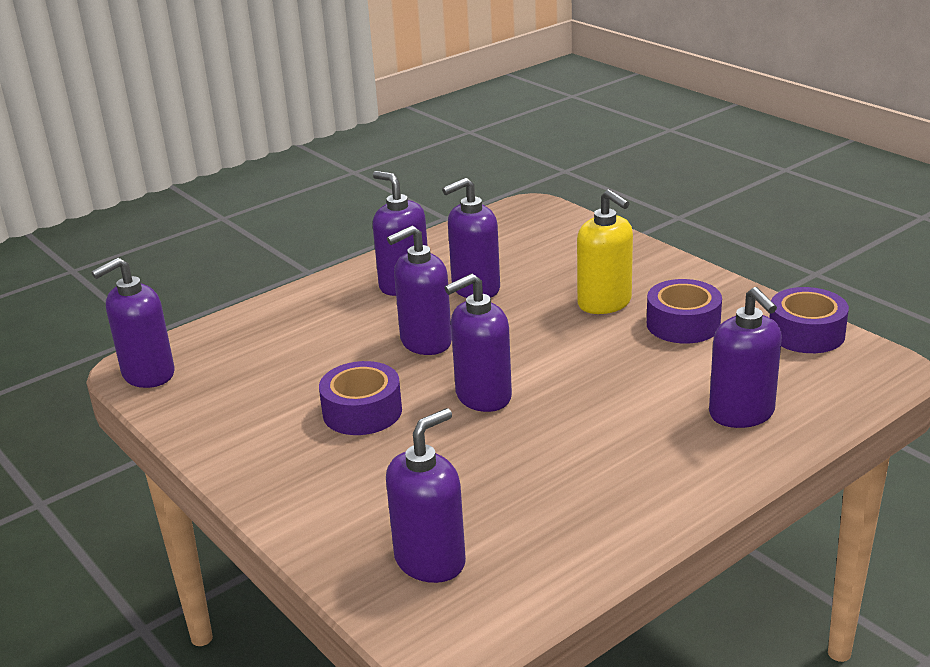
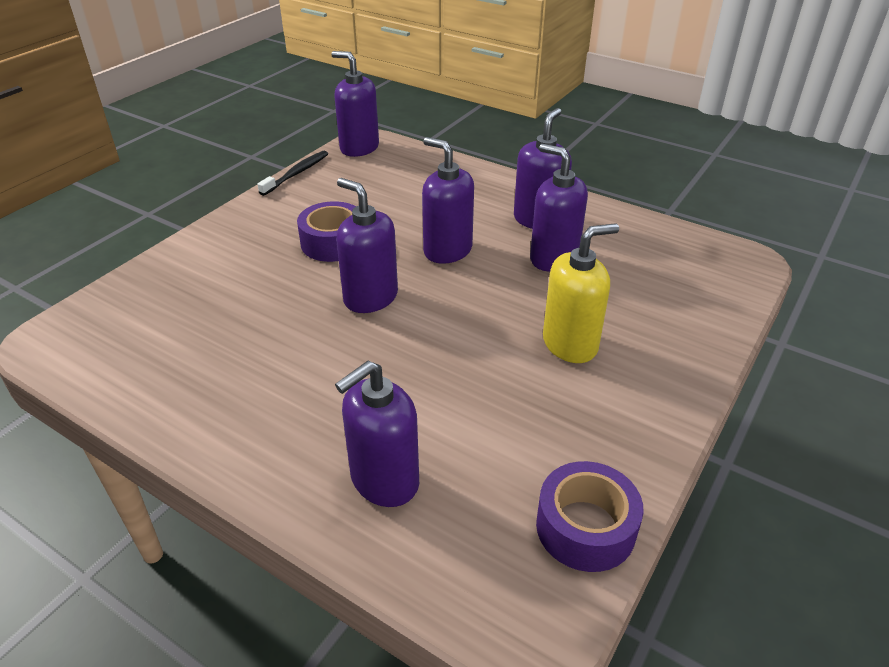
camera: 70 degrees right, 10 degrees up
purple soap dispenser [386,408,466,583] -> none
yellow soap dispenser [577,189,633,314] -> yellow soap dispenser turned 150 degrees counterclockwise [543,223,619,363]
purple tape [647,279,722,343] -> none
none -> black toothbrush [257,151,328,196]

